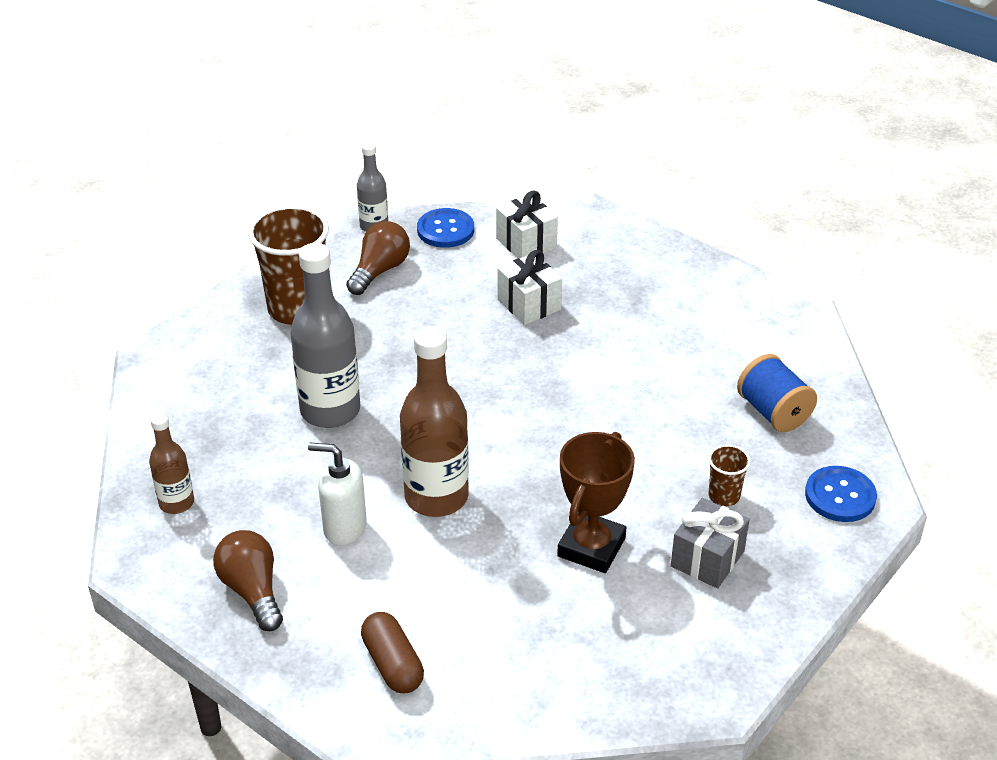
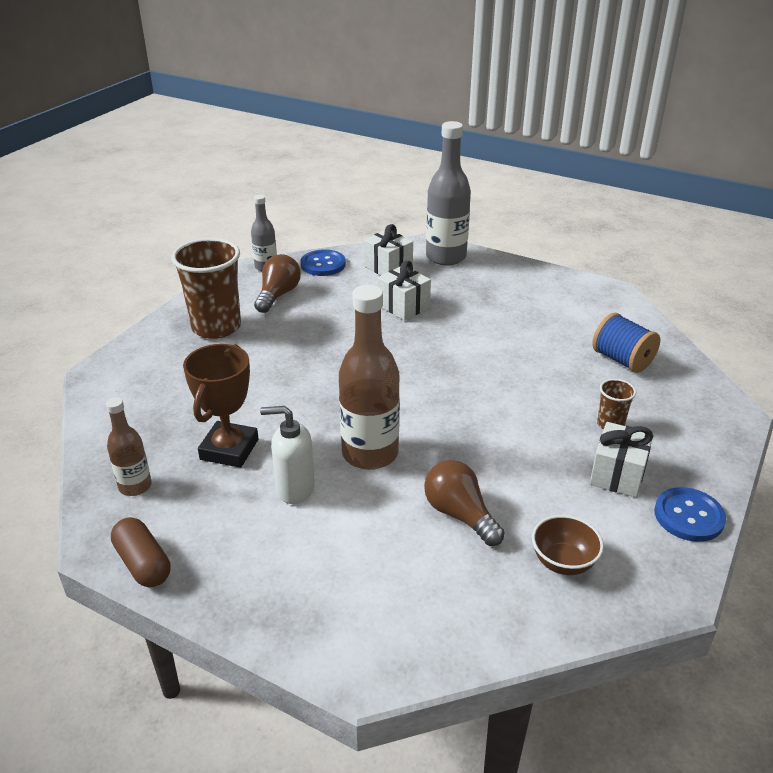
camera: 10 degrees left, 5 degrees down
brown light bulb [213,530,283,631] -> brown light bulb moved to [424,460,505,546]
grey bottle [290,243,360,428] -> grey bottle moved to [426,121,471,265]
brown capsule [361,612,424,693] -> brown capsule moved to [111,517,170,587]
brown trophy [557,432,635,573] -> brown trophy moved to [183,344,259,468]
grey gift [671,498,750,588] -> white gift [590,422,654,498]
blue button [805,466,877,522] -> blue button moved to [654,487,726,542]
none -> brown bowl [532,515,604,575]

